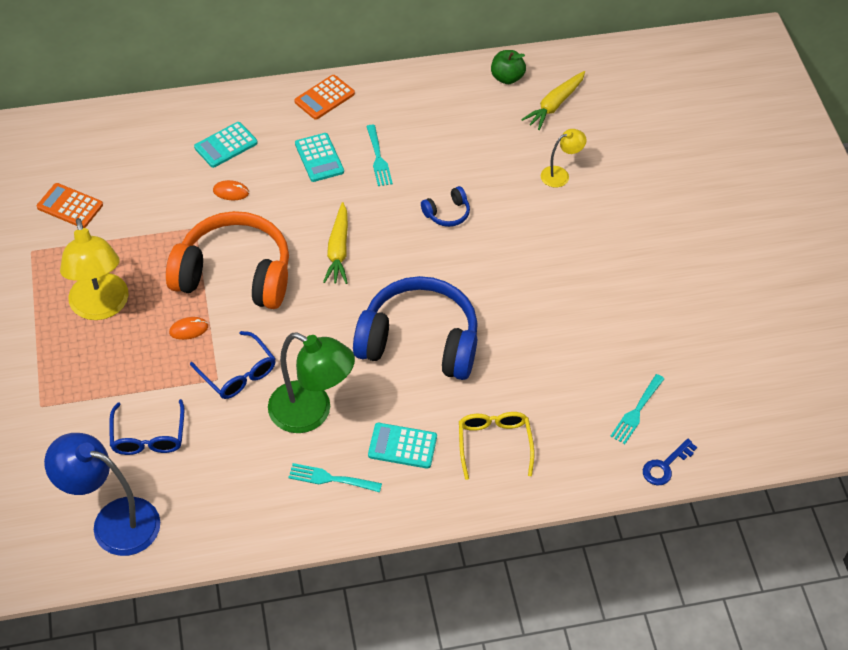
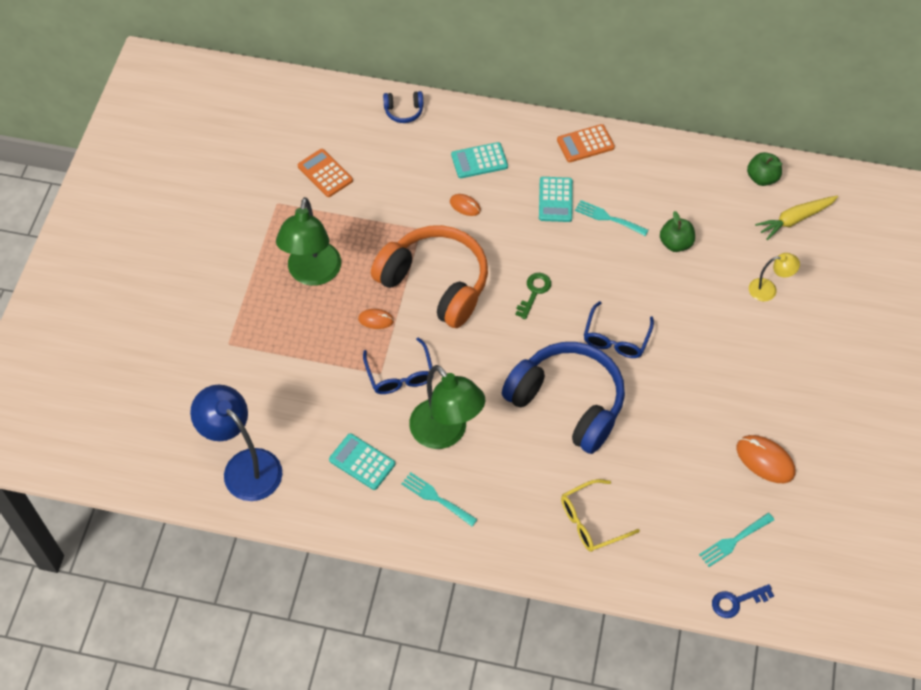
camera: 25 degrees right, 5 degrees up
yellow lamp [60,218,129,320] -> green lamp [276,197,341,286]
blue glasses [109,399,184,455] -> blue glasses moved to [584,301,654,358]
yellow carrot [323,202,348,284] -> green key [515,273,551,319]
turquoise fork [366,125,393,186] -> turquoise fork turned 105 degrees clockwise [575,200,648,236]
turquoise calculator [368,423,437,469] -> turquoise calculator moved to [329,433,395,490]
blue headphones [421,186,470,227] -> blue headphones moved to [383,91,423,123]
yellow glasses [459,412,534,480] -> yellow glasses turned 135 degrees counterclockwise [561,479,640,552]
none -> green apple [660,211,695,252]
none -> orange mouse [737,435,795,483]

